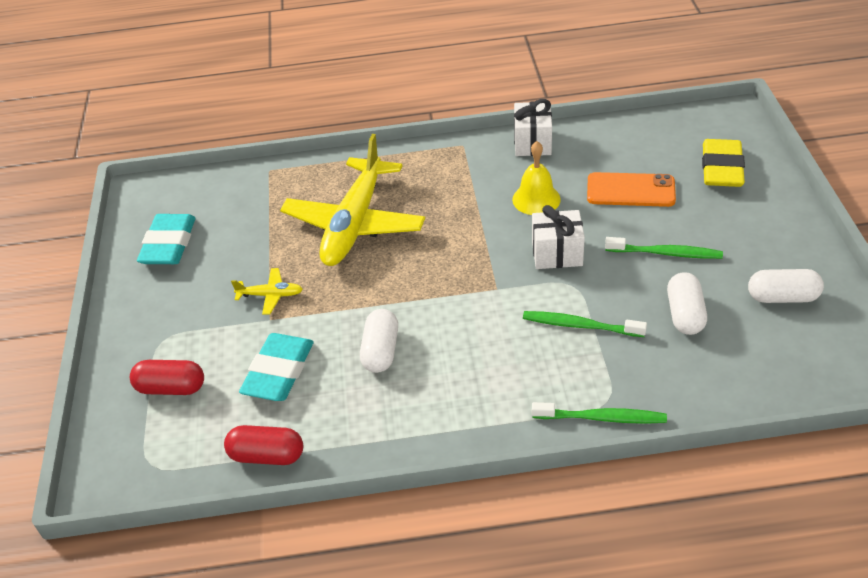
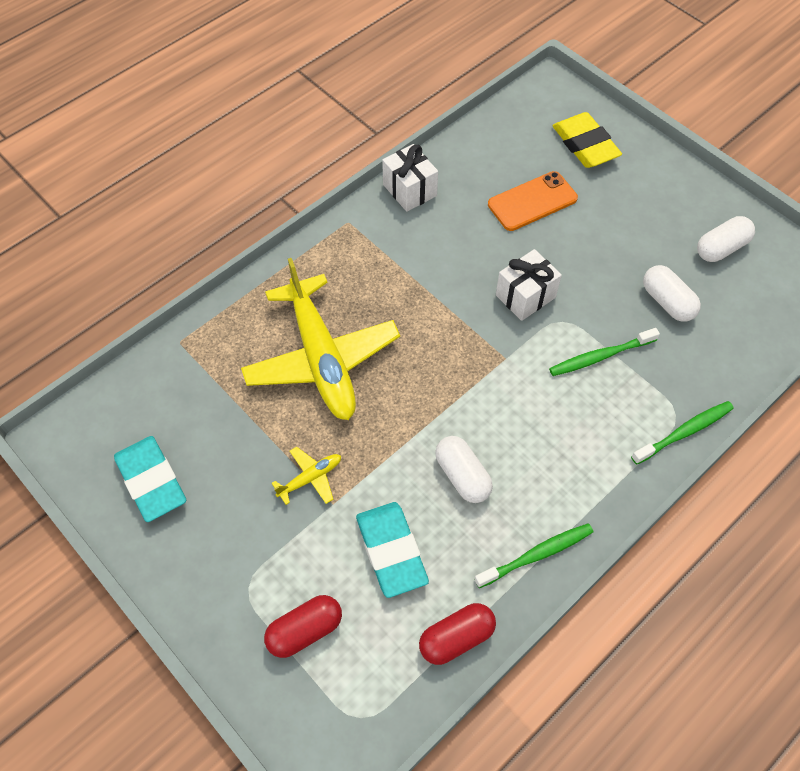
camera: 40 degrees left, 15 degrees up
yellow bell [512,141,561,215] -> none
green toothbrush [605,237,723,259] -> green toothbrush moved to [474,523,593,588]

